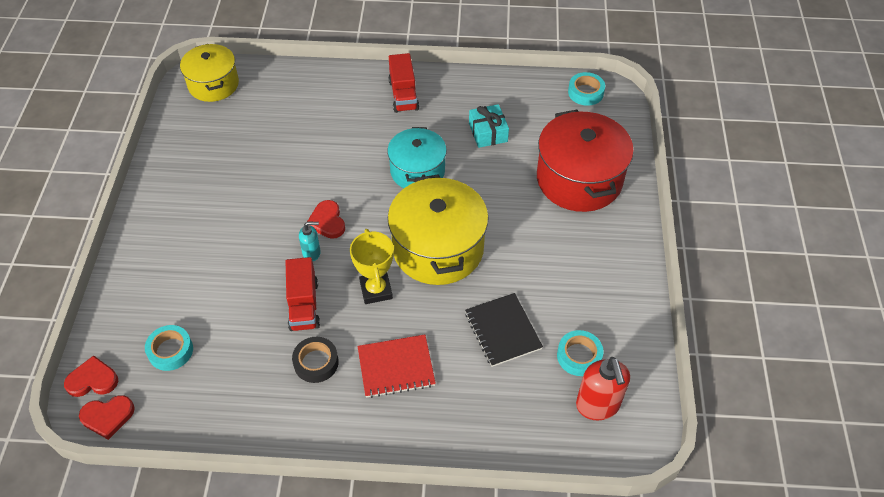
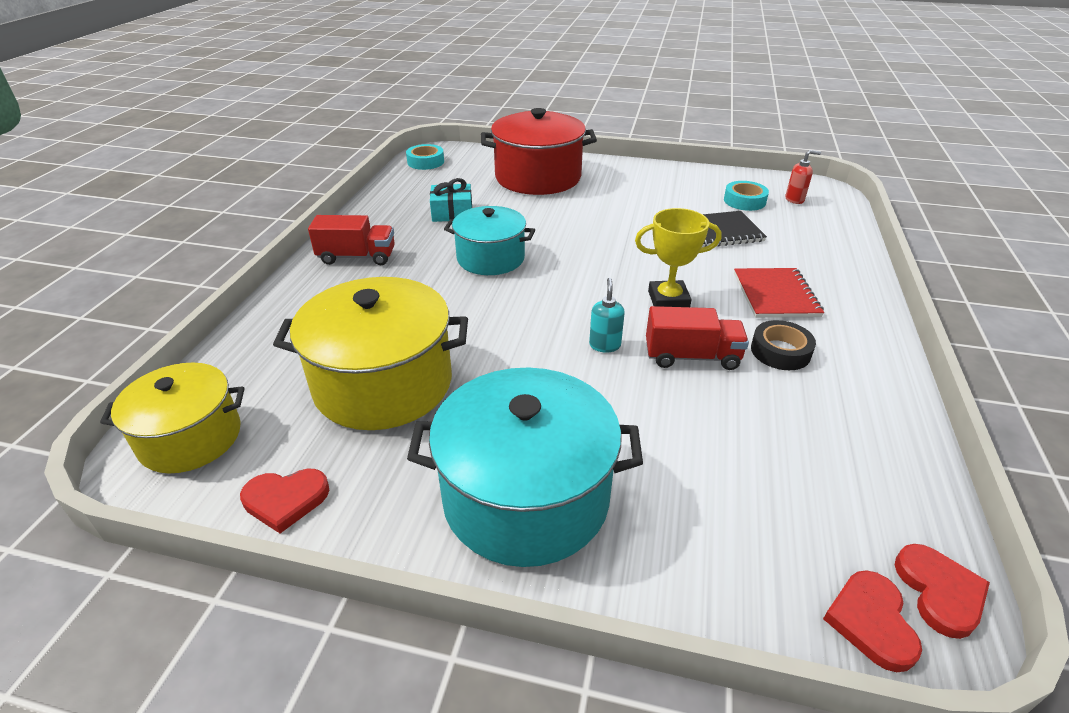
camera: 80 degrees left, 15 degrees down
turquoise tape [145,325,193,371] -> none
red heart [307,200,345,239] -> red heart moved to [240,469,329,533]
yellow pot [388,174,489,285] -> yellow pot moved to [273,277,468,430]
red soap dispenser [576,357,630,421] -> red soap dispenser [785,150,821,204], size x0.57
none -> turquoise pot [407,367,643,567]

